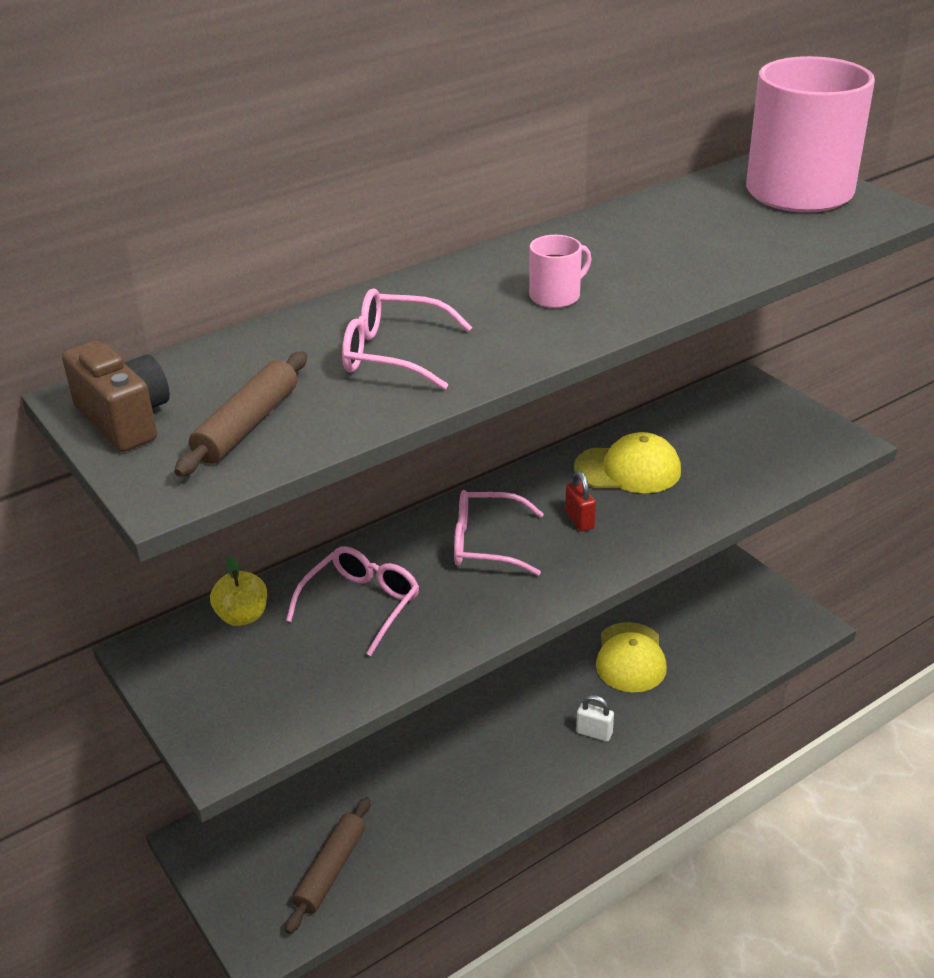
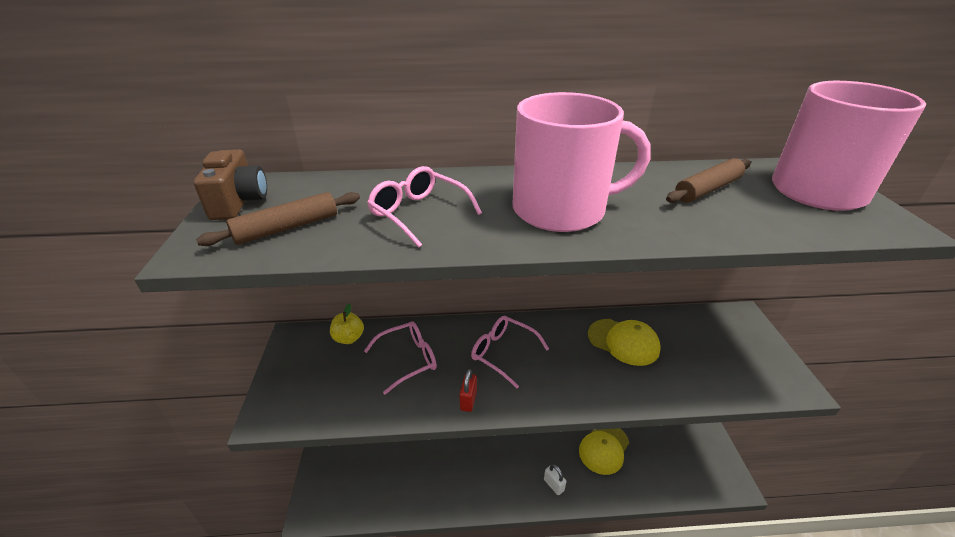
camera: 30 degrees right, 0 degrees up
brown rolling pin [285,797,371,934] -> brown rolling pin moved to [666,158,751,203]
pink mug [529,235,592,308] -> pink mug [513,92,651,232], size x2.42
red padlock [565,471,596,531] -> red padlock moved to [459,369,477,412]

